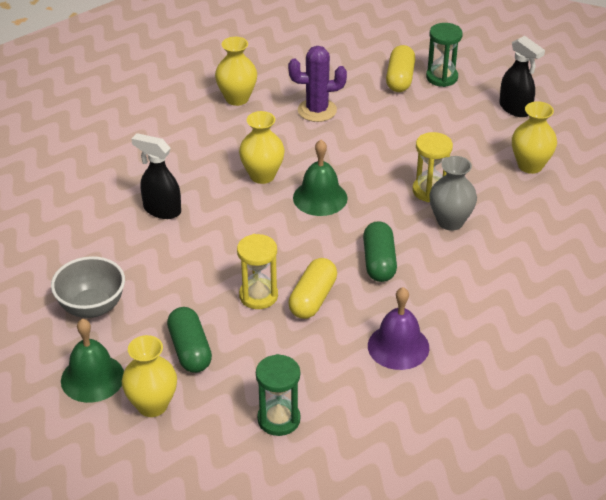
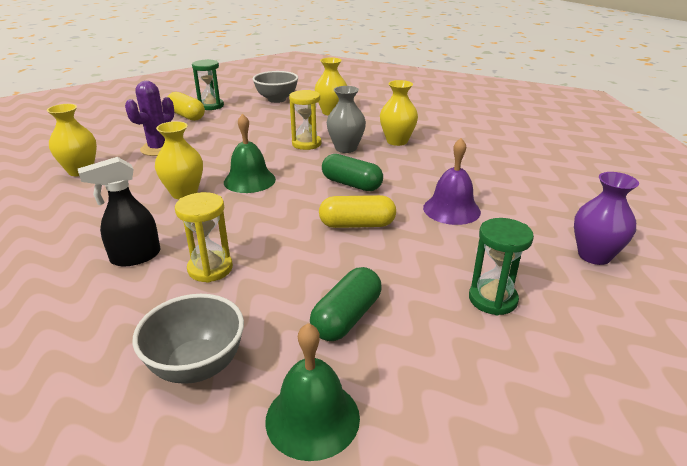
camera: 55 degrees left, 10 degrees down
yellow vase [122,335,177,417] -> yellow vase moved to [380,80,418,146]
green capsule [167,307,212,373] -> green capsule turned 75 degrees counterclockwise [310,267,382,341]
yellow hourglass [237,234,278,309] -> yellow hourglass moved to [175,192,233,283]
yellow capsule [288,258,337,319] -> yellow capsule turned 60 degrees counterclockwise [319,195,396,228]
black spray bottle [499,36,545,117] -> grey bowl [253,71,298,103]
none -> purple vase [574,172,639,265]

